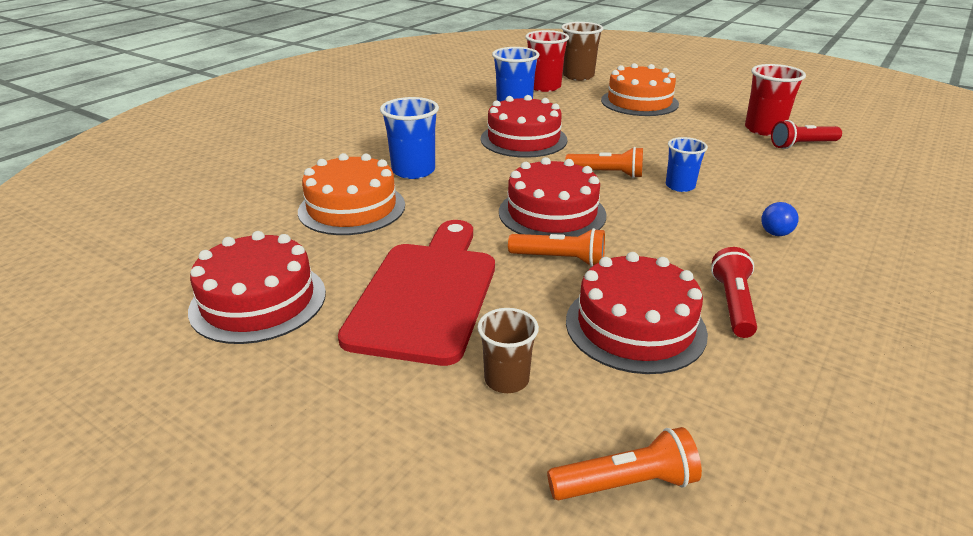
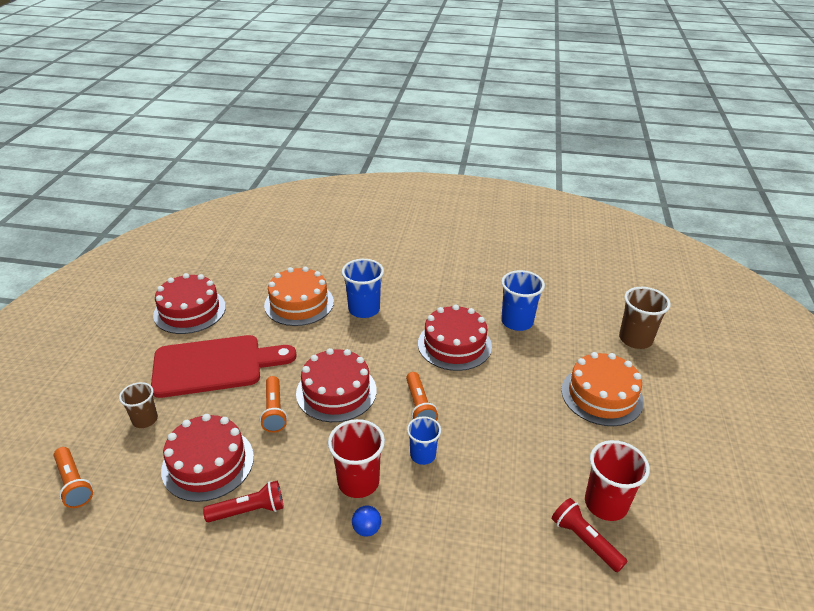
camera: 65 degrees right, 5 degrees up
red cup [525,30,569,92] -> red cup moved to [328,419,385,498]

